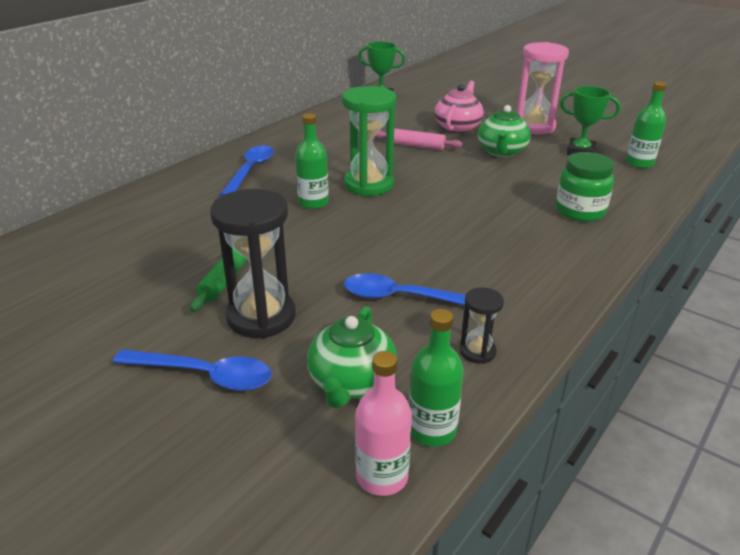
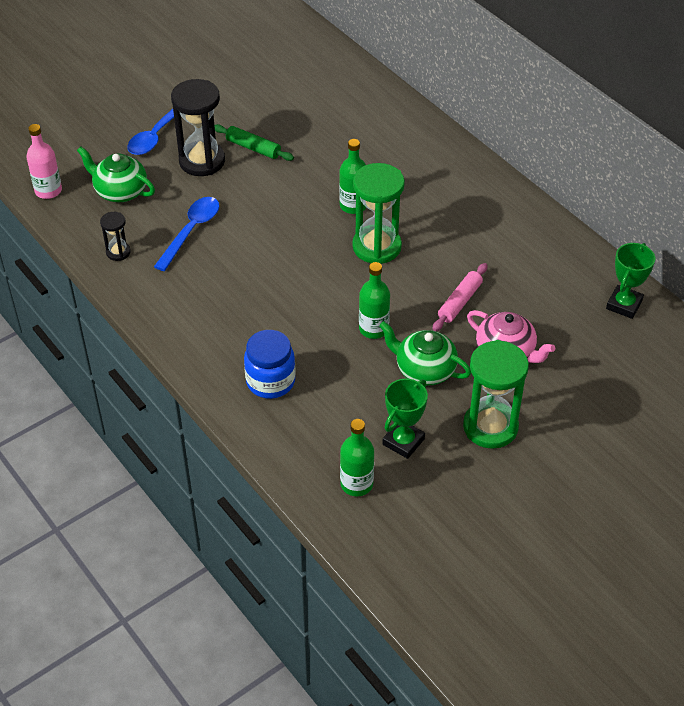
camera: 105 degrees right, 15 degrees up
blue spoon [220,145,274,196] -> none
green bottle [409,309,464,447] -> green bottle moved to [359,262,390,339]
pink hourglass [517,42,569,135] -> green hourglass [463,340,529,449]
green jar [556,152,614,222] -> blue jar [244,330,296,399]

